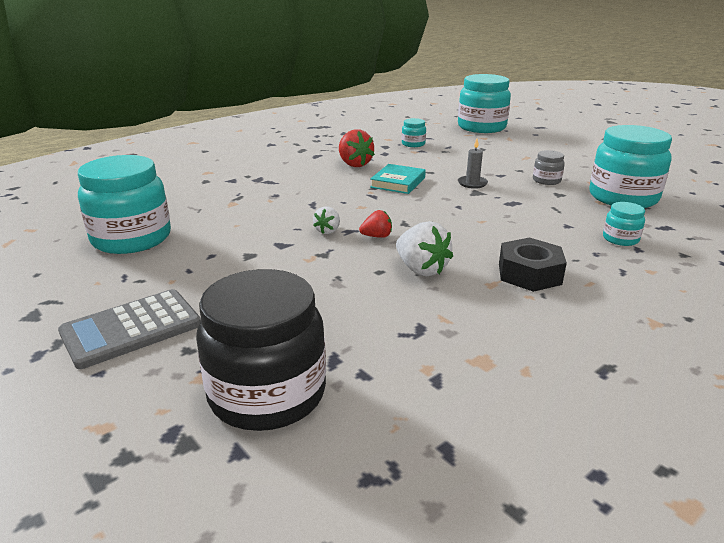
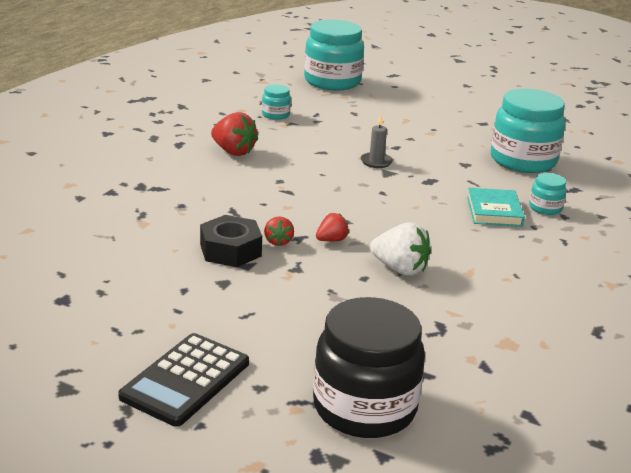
camera: 25 degrees left, 0 degrees up
grey calculator [58,289,201,369] -> black calculator [118,333,249,427]
turquoise jar [78,155,171,254] -> none
white strawberry [313,206,340,234] -> red strawberry [264,216,294,246]
turquoise book [370,164,426,194] -> turquoise book moved to [467,188,525,227]
black nut [499,237,567,292] -> black nut moved to [200,215,262,267]
grey jar [533,150,565,185] -> none

